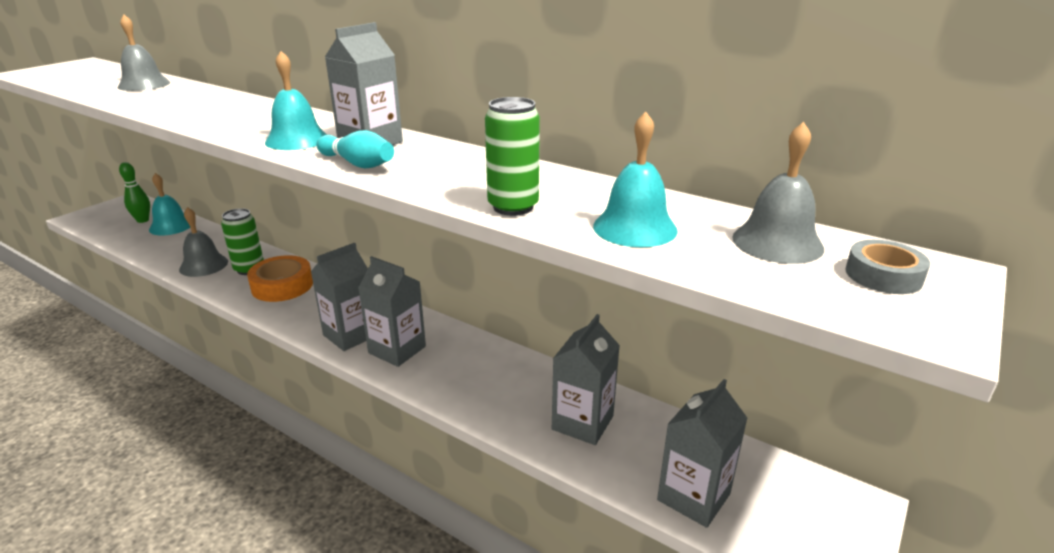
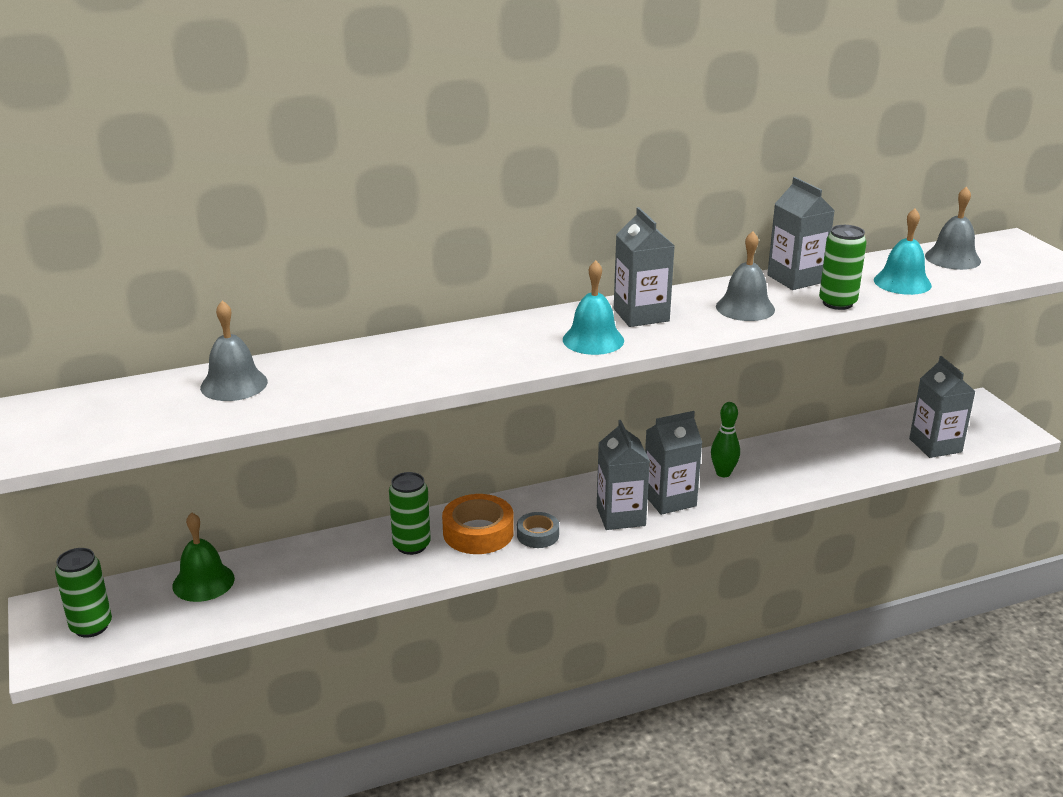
camera: 55 degrees left, 0 degrees up
green bowling pin [119,162,150,223] -> green bowling pin moved to [711,402,740,477]
turquoise bell [149,173,190,235] -> green bell [172,512,235,602]
grey bell [179,207,228,277] -> grey bell moved to [716,231,775,321]
turquoise bowling pin [316,130,394,168] -> none
grey carton [552,314,620,445] -> grey carton moved to [767,177,835,290]
grey tape [845,240,930,294] -> grey tape moved to [517,512,559,548]
none -> green can [55,548,112,637]

